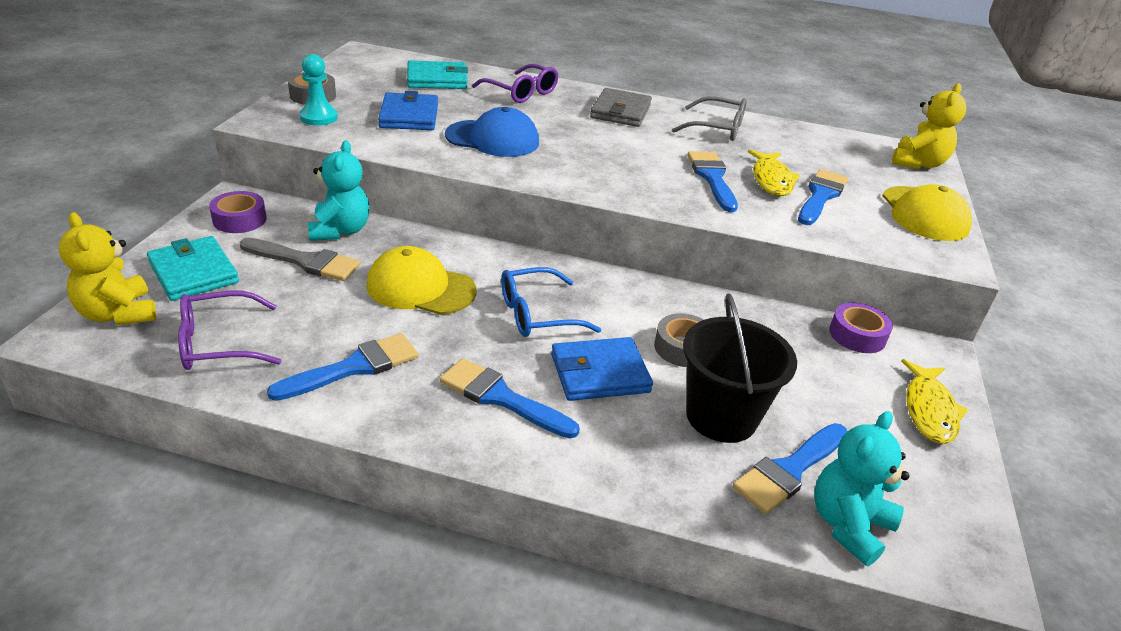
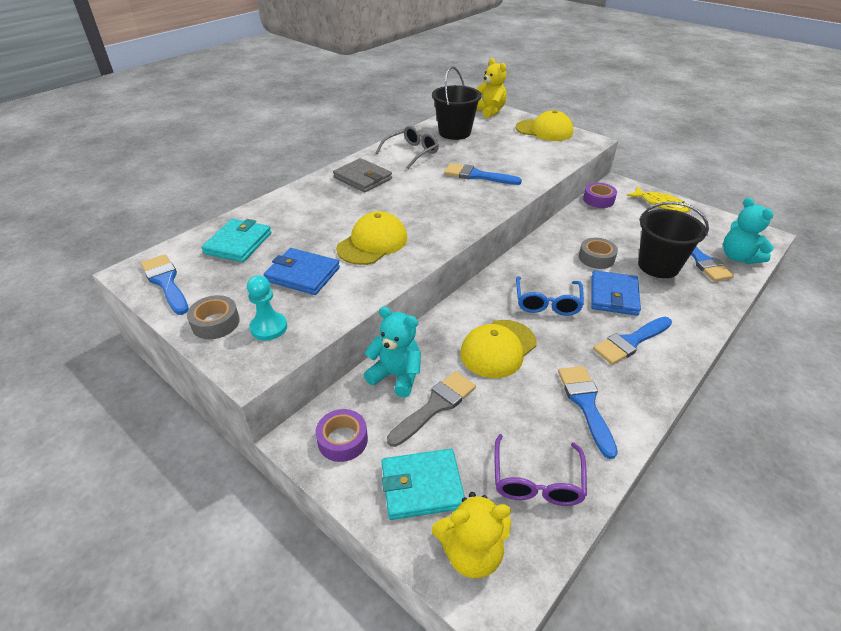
camera: 60 degrees left, 5 degrees up
blue cap [445,107,539,157] -> yellow cap [336,211,407,265]
purple glasses [472,64,558,103] -> none
yellow fish [748,150,800,196] -> none
blue brush [798,169,848,225] -> blue brush moved to [141,254,189,315]
none -> black bucket [432,66,482,140]

